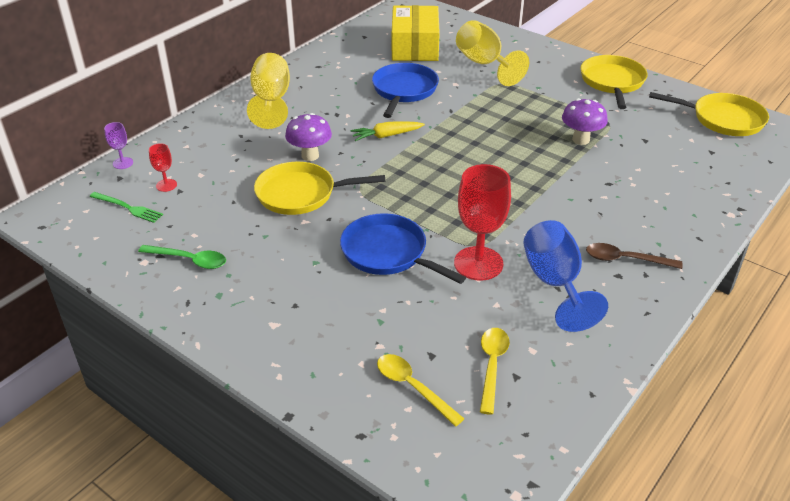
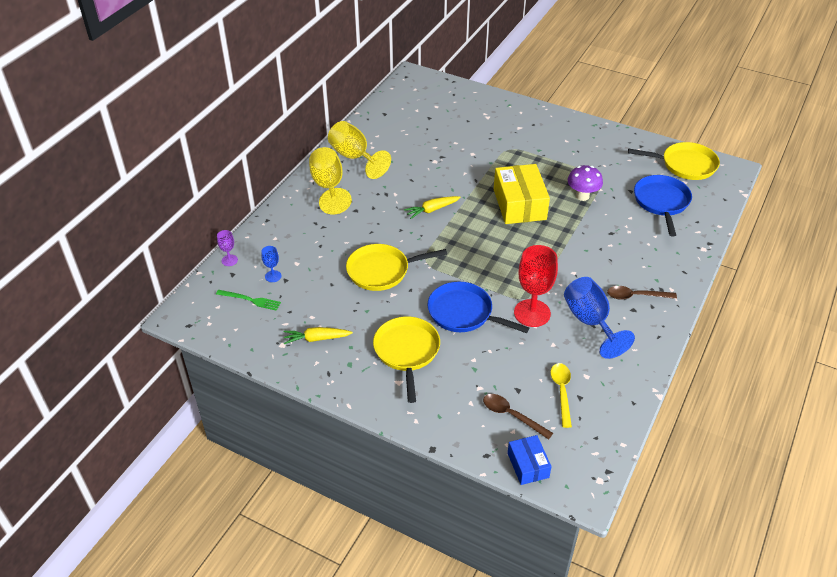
camera: 10 degrees left, 5 degrees up
green spoon [138,245,226,269] -> yellow carrot [284,327,353,344]
red goblet [149,143,177,192] -> blue goblet [261,246,281,282]
purple mushroom [285,113,332,161] -> none
blue pan [372,63,439,118] -> blue pan moved to [634,175,692,237]
yellow spoon [377,354,464,427] -> brown spoon [483,394,553,440]
yellow box [392,5,440,61] -> yellow box moved to [494,164,550,224]
yellow goblet [456,20,529,86] -> yellow goblet moved to [328,121,391,179]
yellow pan [581,55,648,109] -> yellow pan moved to [373,316,440,403]
none -> blue box [507,435,552,485]

